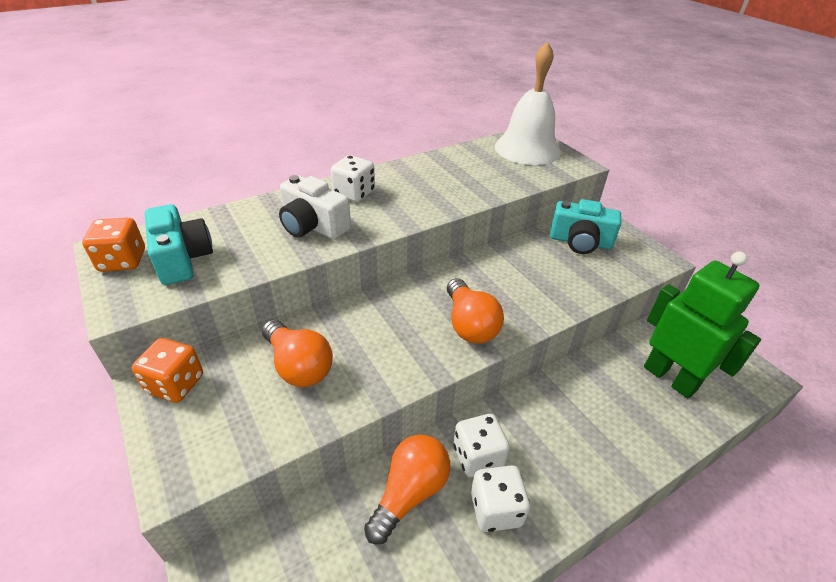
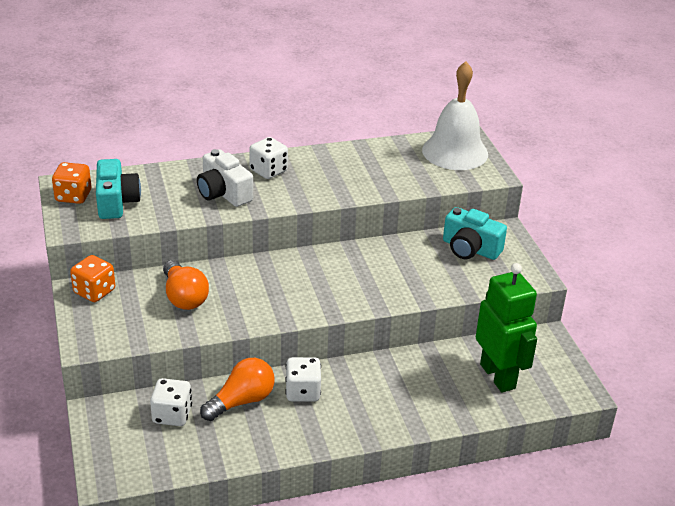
camera: 15 degrees right, 5 degrees down
orange light bulb [447,278,504,343] -> none
white dice [471,465,530,532] -> white dice moved to [150,378,192,426]

